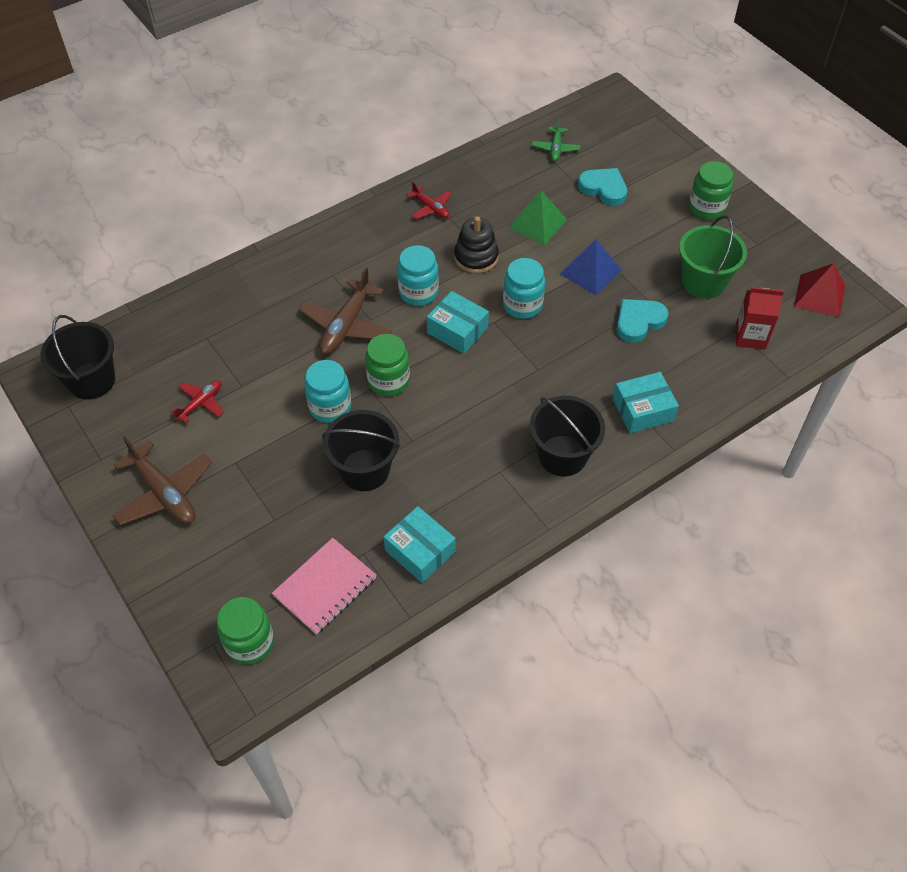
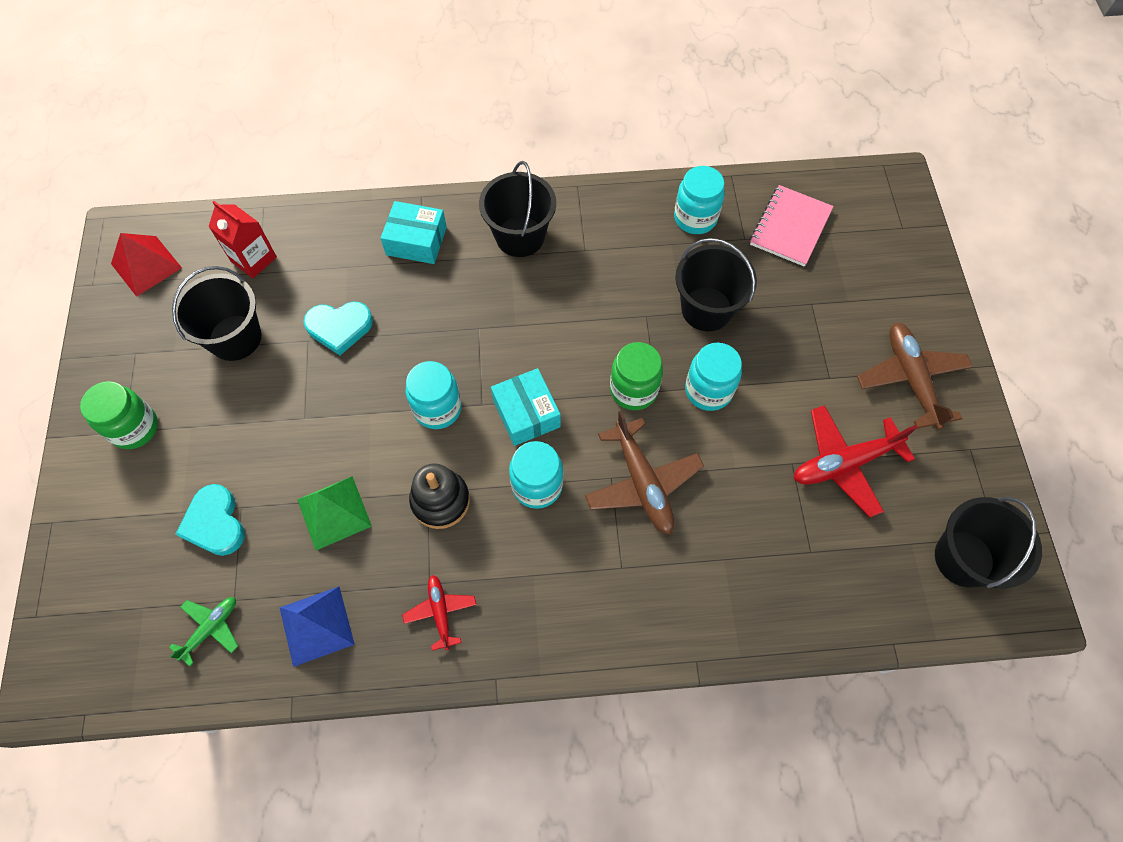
camera: 150 degrees left, 10 degrees up
red plane [171,380,223,424] -> red plane [794,405,918,517], size x1.78
green jar [217,597,274,665] -> none
pink notebook [272,538,376,635] -> pink notebook turned 45 degrees counterclockwise [750,185,834,267]
brown plane [299,267,392,354] -> brown plane turned 105 degrees clockwise [585,410,704,535]
turquoise box [384,506,456,583] -> turquoise jar [674,166,725,234]
blue pyramid [561,239,622,295] -> blue pyramid moved to [279,587,355,667]
green bucket [679,215,747,299] -> black bucket [172,266,261,361]

